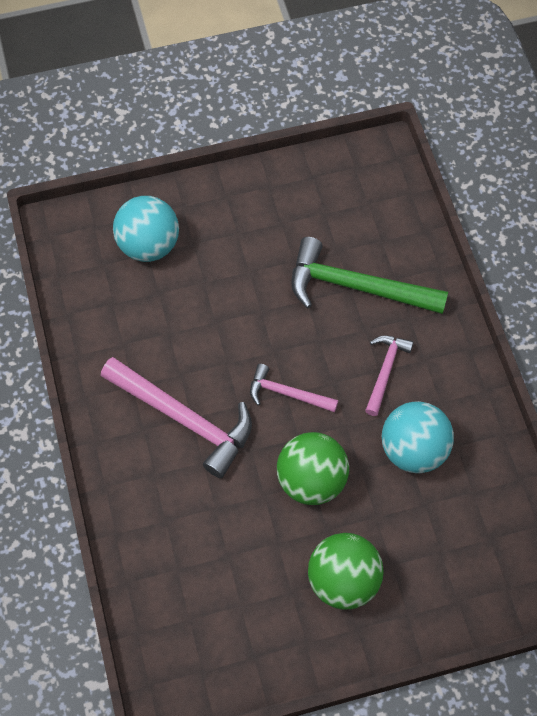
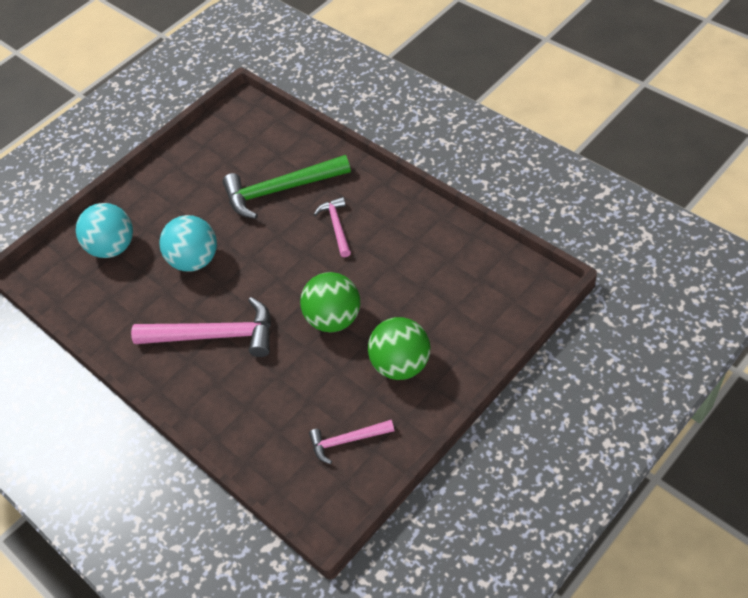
camera: 25 degrees left, 10 degrees down
pink hammer [250,364,338,412] -> pink hammer moved to [309,420,395,464]
turquoise ball [382,401,454,473] -> turquoise ball moved to [159,215,217,272]

